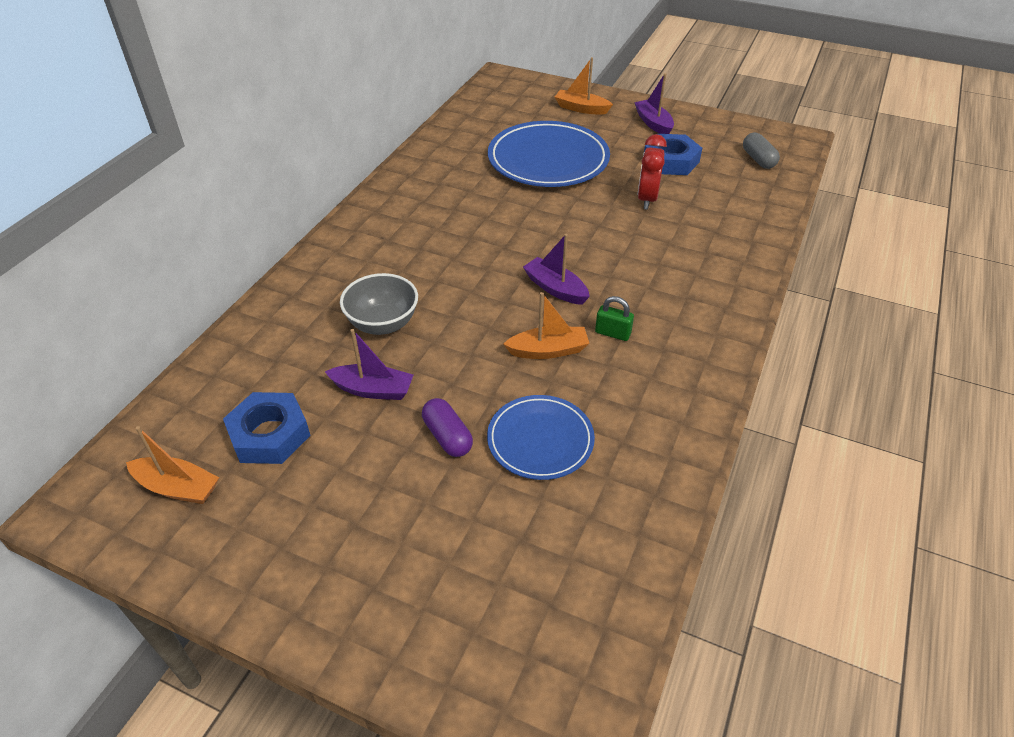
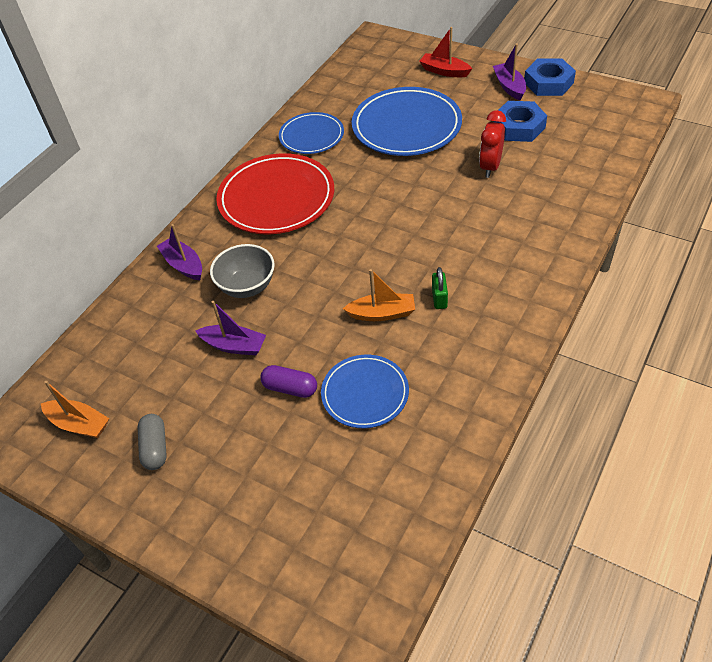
camera: 10 degrees right, 5 degrees up
blue nut [223,392,311,464] -> blue nut moved to [524,58,576,96]
purple capsule [422,398,473,457] -> purple capsule turned 45 degrees counterclockwise [260,365,317,398]
purple boat [523,234,590,305] -> purple boat moved to [157,224,202,280]
orange boat [555,57,613,115] -> red boat [419,27,472,77]
green padlock [595,296,634,341] -> green padlock turned 60 degrees clockwise [432,267,448,309]
grey capsule [743,133,780,169] -> grey capsule moved to [138,414,167,470]
none -> red plate [216,153,334,235]
none -> blue plate [279,112,344,154]

